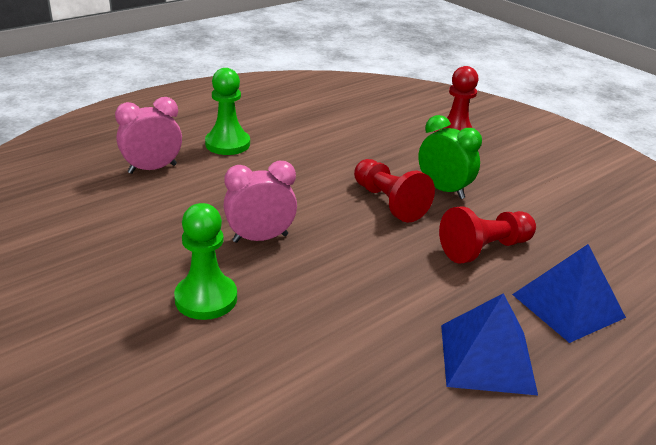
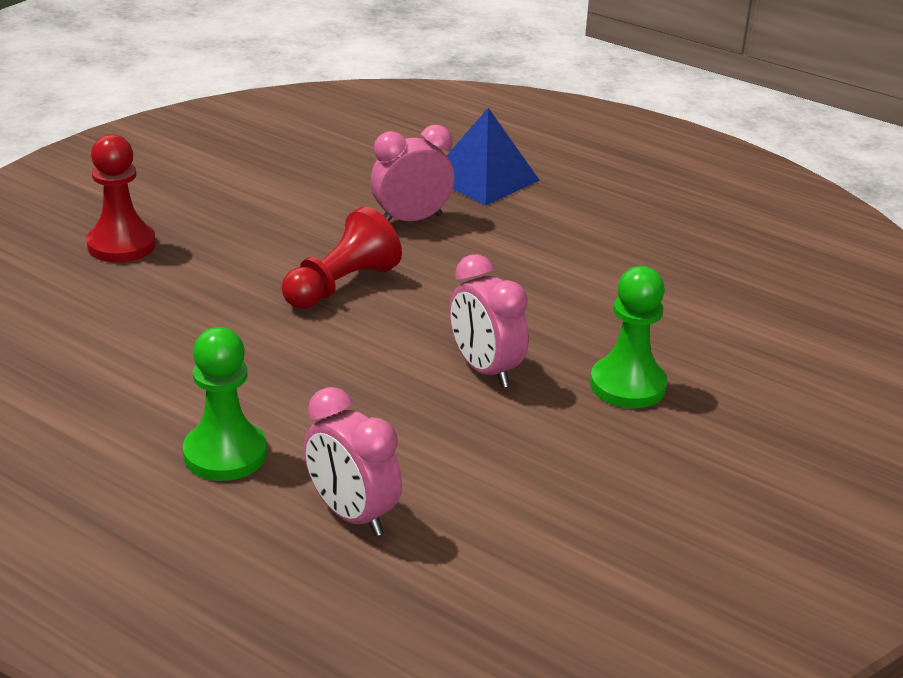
camera: 105 degrees left, 0 degrees up
green clock [418,115,482,199] -> none
red pawn [439,206,536,264] -> pink clock [370,125,454,221]
blue pyramid [441,293,538,395] -> none

